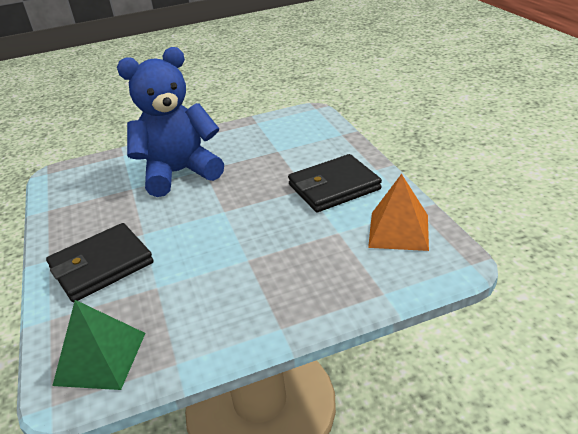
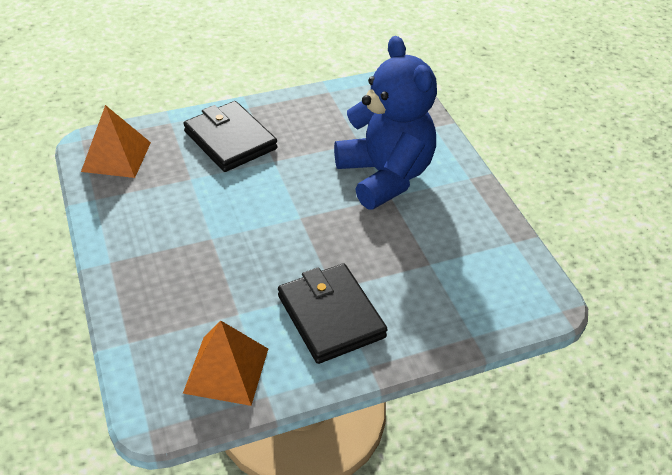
camera: 85 degrees right, 10 degrees up
green pyramid [52,300,145,390] -> orange pyramid [81,105,151,178]

